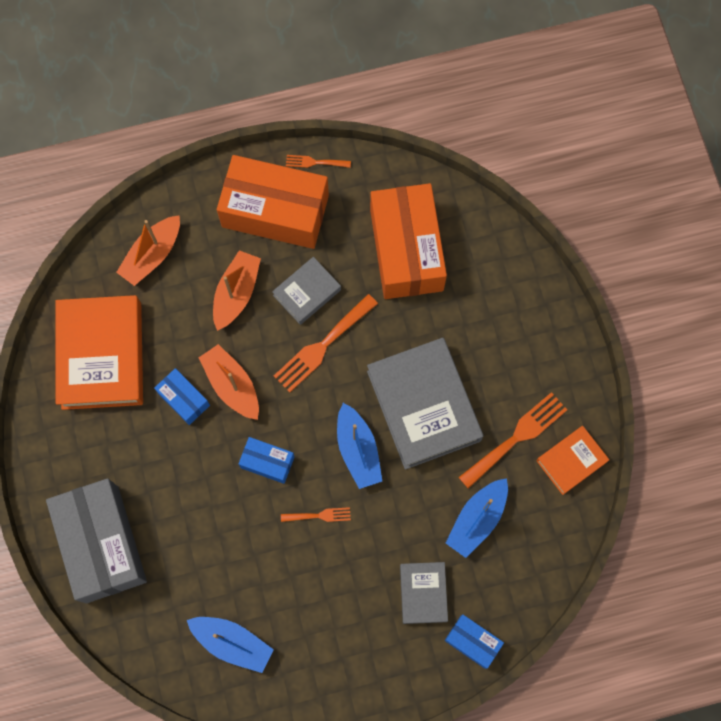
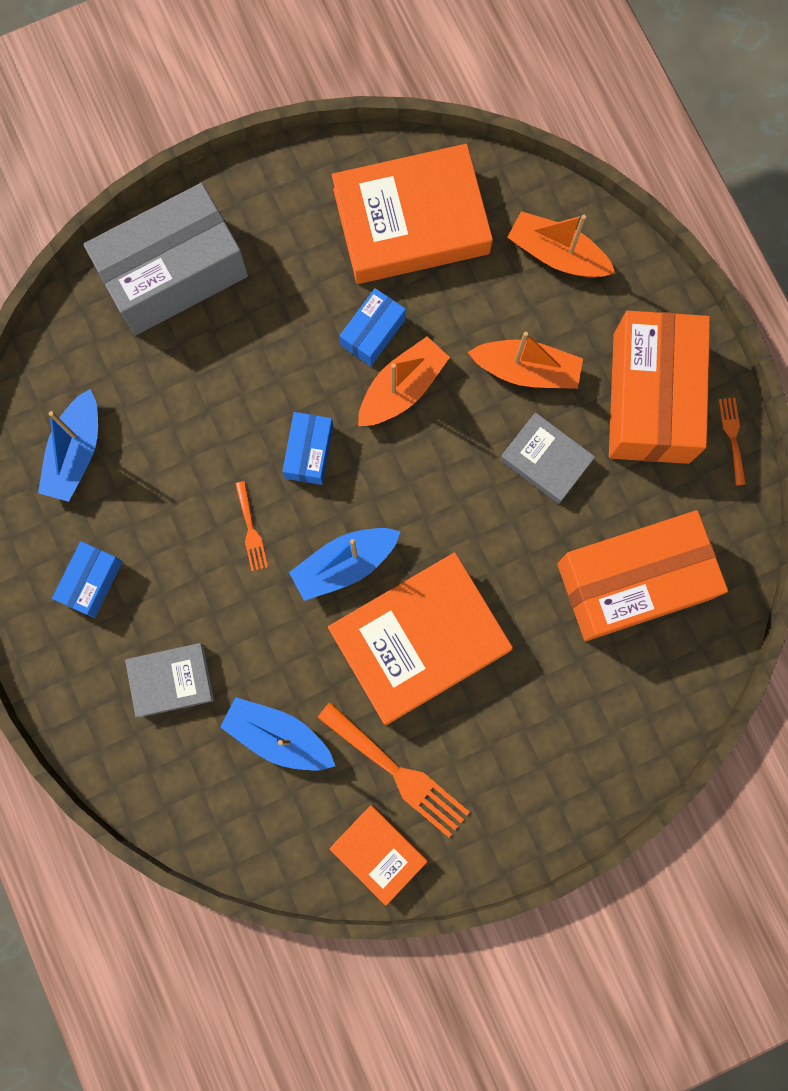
camera: 80 degrees right, 5 degrees up
orange fork [274,294,378,393] -> none
grey book [367,338,483,470] -> orange book [328,552,513,725]
blue box [445,615,504,669] -> blue box moved to [52,541,123,618]

